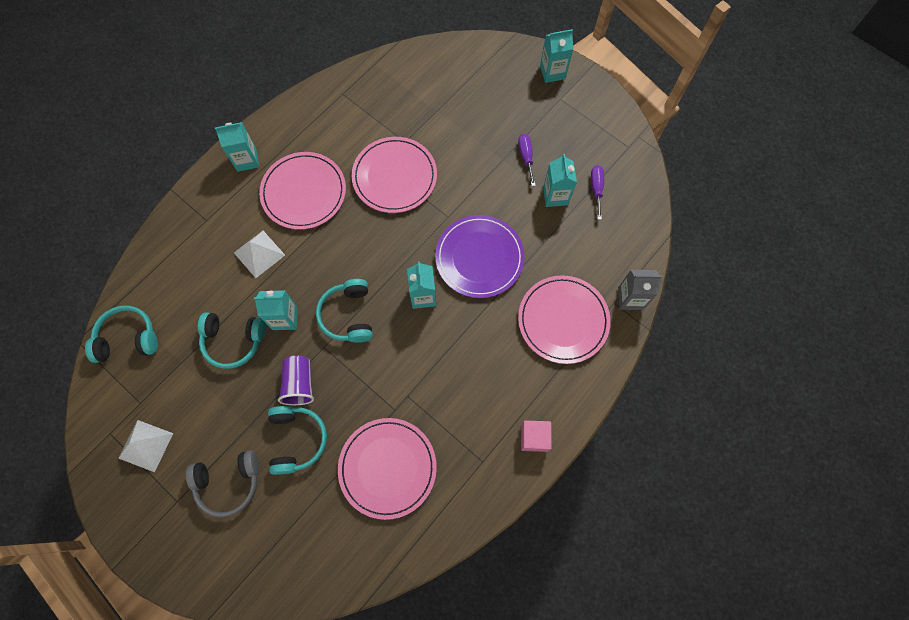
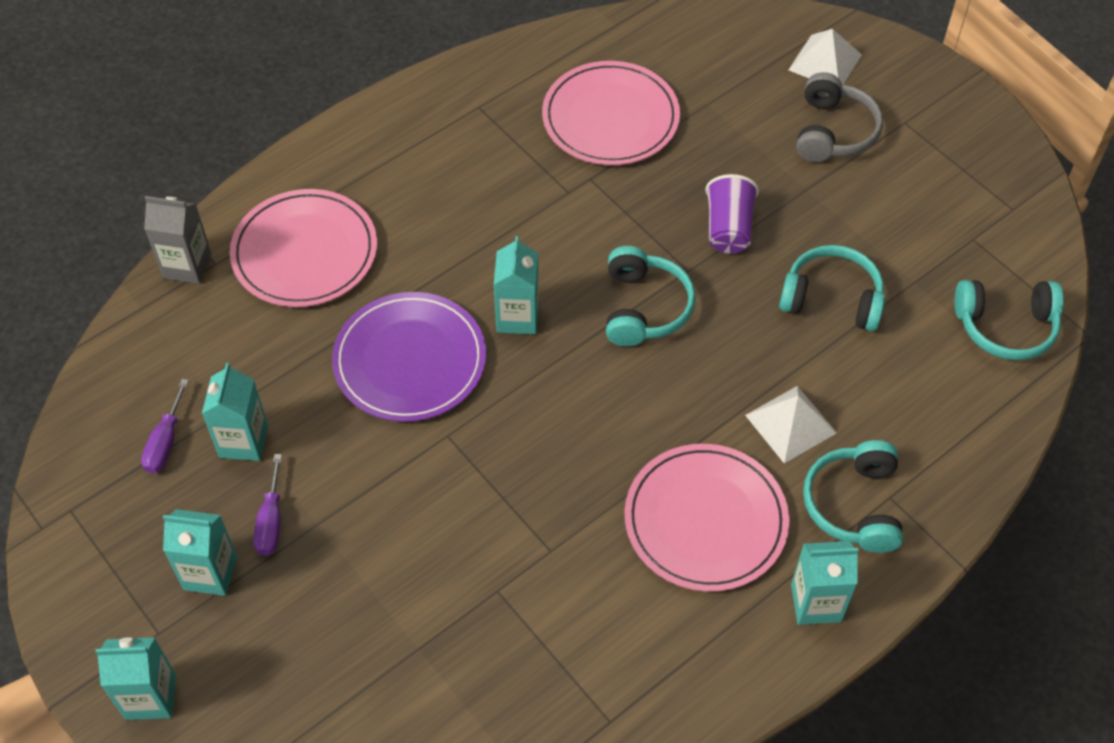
camera: 170 degrees left, 15 degrees down
white pyramid [118,420,173,472] -> white pyramid moved to [789,29,862,84]
grey headphones [186,450,259,518] -> grey headphones turned 105 degrees clockwise [796,72,883,162]
turquoise carton [254,290,298,330] -> turquoise carton moved to [163,509,237,596]
turquoise headphones [268,406,327,475] -> turquoise headphones moved to [803,440,903,553]
pink plate [352,137,437,213] -> none
pink cube [521,420,552,452] -> none

